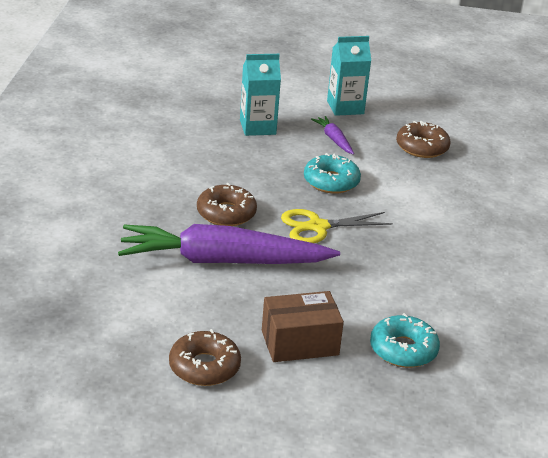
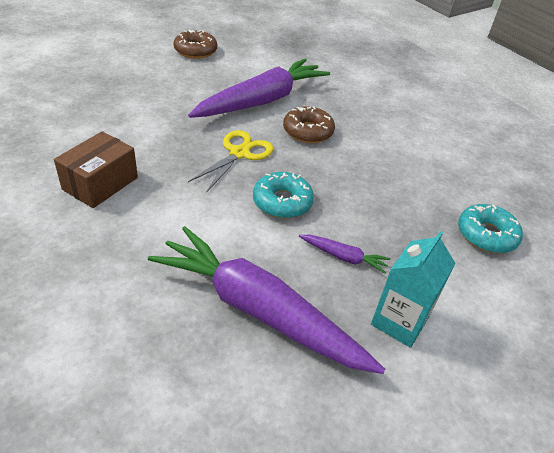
camera: 135 degrees right, 10 degrees up
turquoise carton [240,54,281,136] -> none
brown box [262,291,344,362] -> brown box moved to [54,131,138,208]
turquoise donut [370,313,440,368] -> turquoise donut moved to [458,204,523,253]
brown donut [396,121,451,158] -> purple carrot [148,226,385,374]

